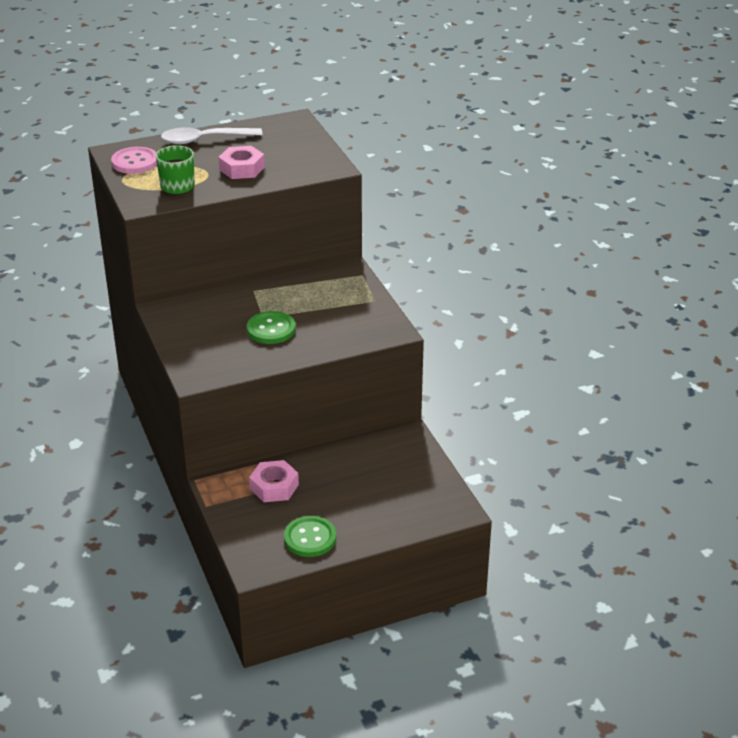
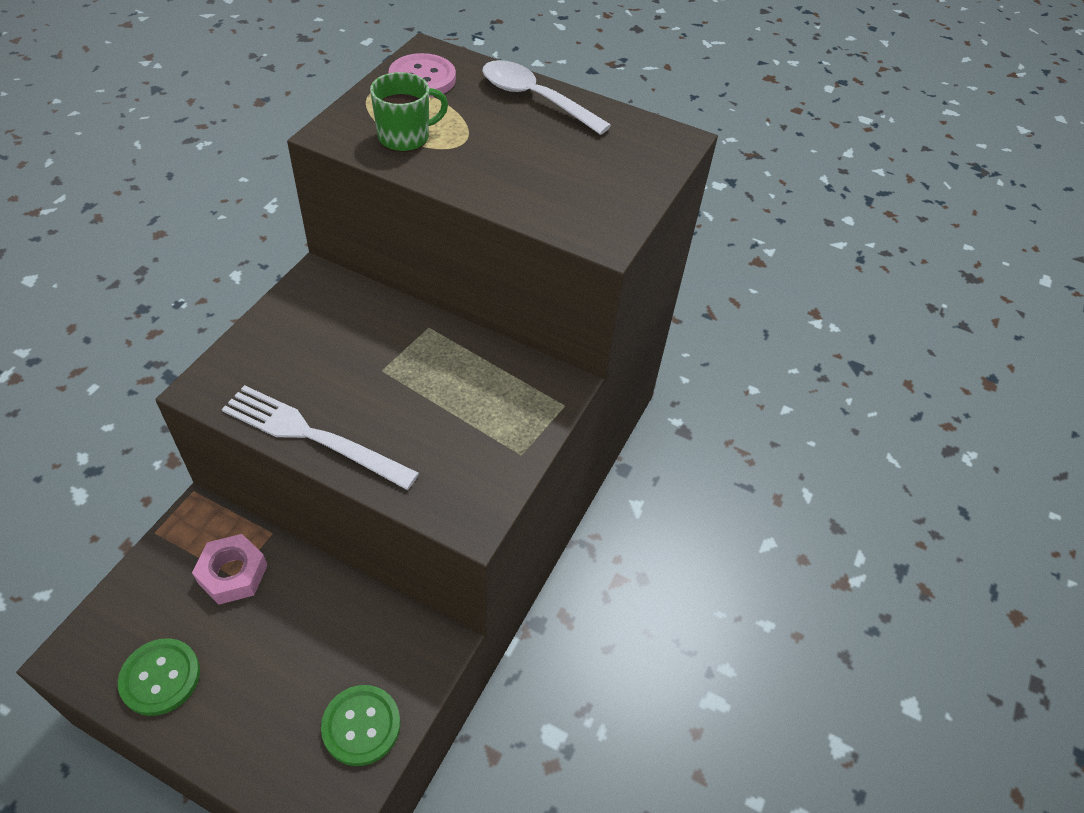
camera: 45 degrees right, 15 degrees up
pink nut [218,146,265,179] -> none
green button [247,311,296,344] -> green button moved to [321,685,401,766]
none -> white fork [222,385,419,490]

